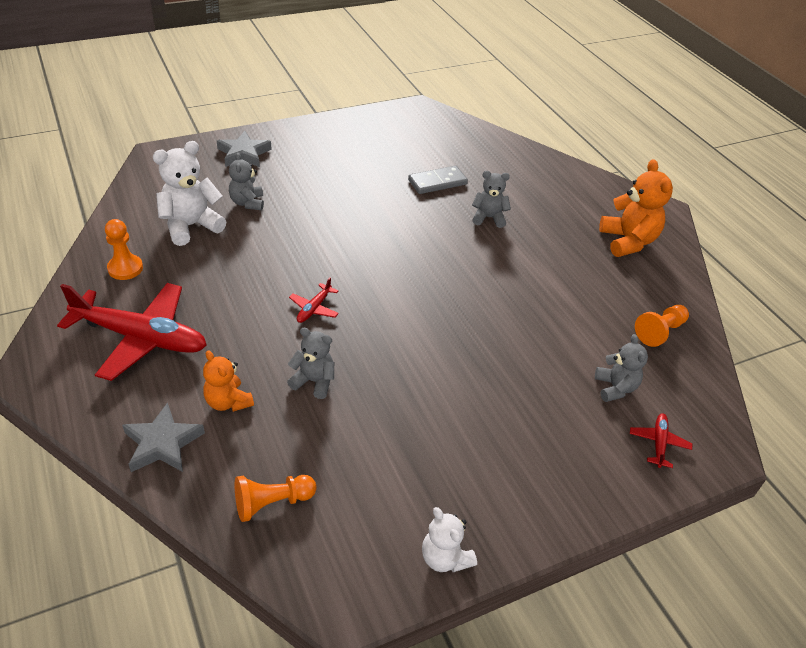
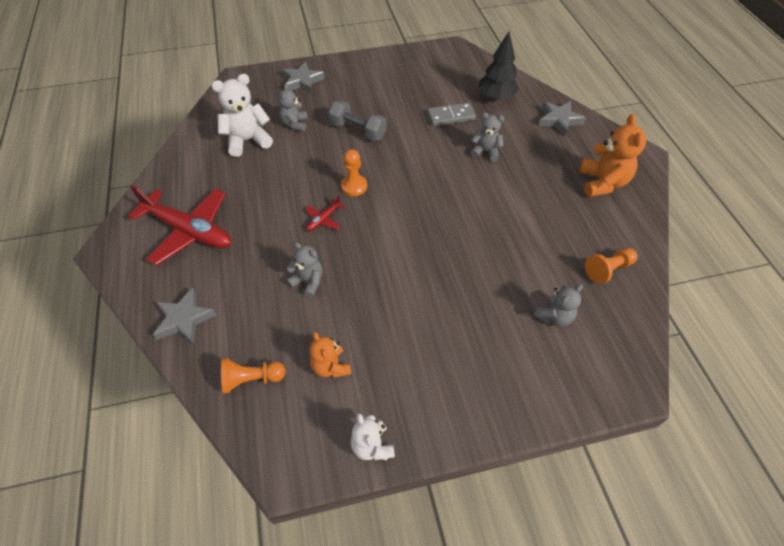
camera: 15 degrees right, 10 degrees up
orange pawn [105,219,143,280] -> orange pawn moved to [341,149,367,196]
orange teddy bear [203,350,254,412] -> orange teddy bear moved to [309,332,352,378]
grey teddy bear [595,334,648,402] -> grey teddy bear turned 45 degrees clockwise [533,284,583,327]
red plane [630,413,692,468] -> none
none -> grey dumbbell [328,101,387,141]
none -> black tree [479,32,519,101]
none -> grey star [538,101,586,136]

